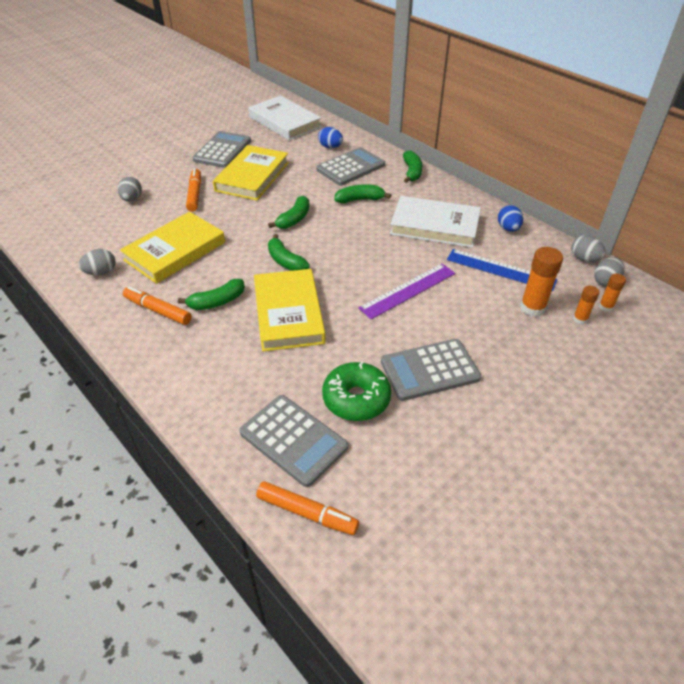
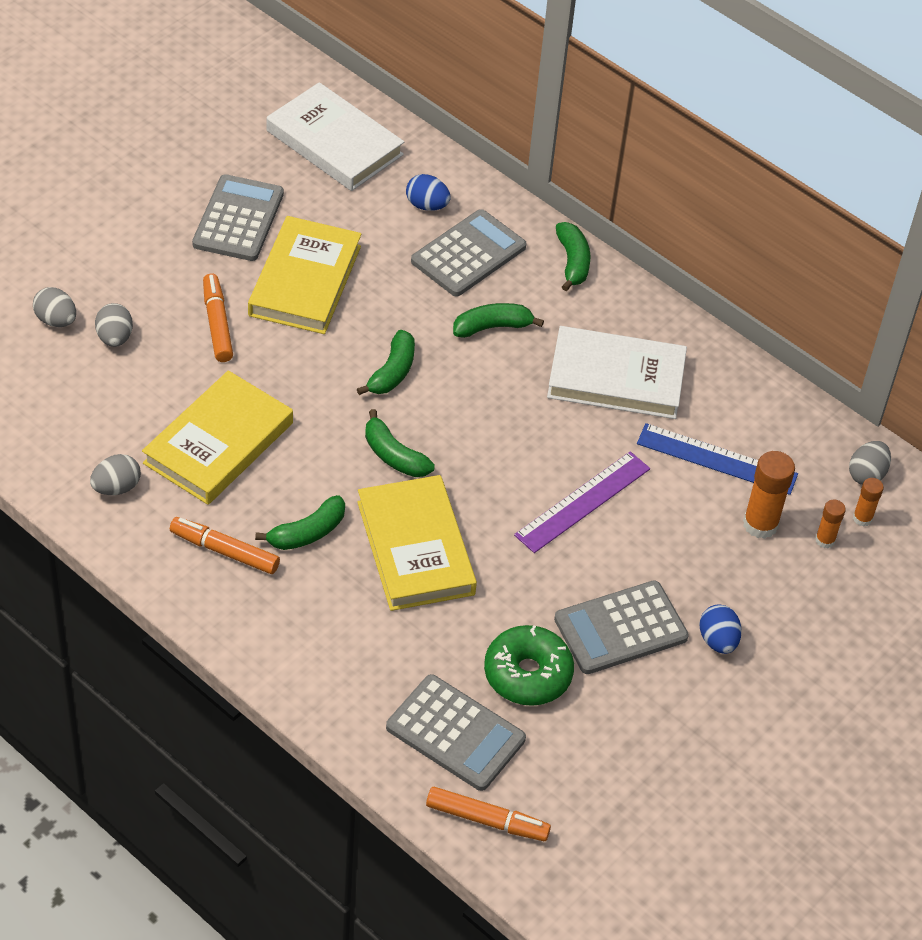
camera: 10 degrees left, 5 degrees up
blue egg [498,205,523,232] -> blue egg moved to [700,605,742,654]
grey egg [571,235,606,262] -> grey egg moved to [33,287,76,327]

